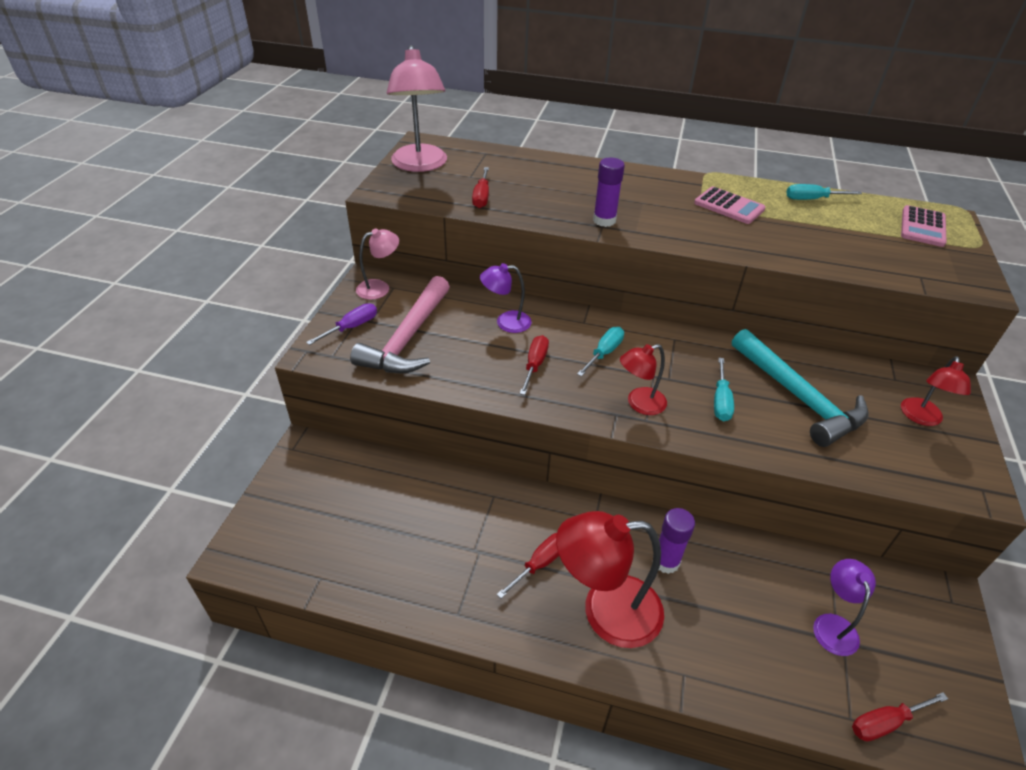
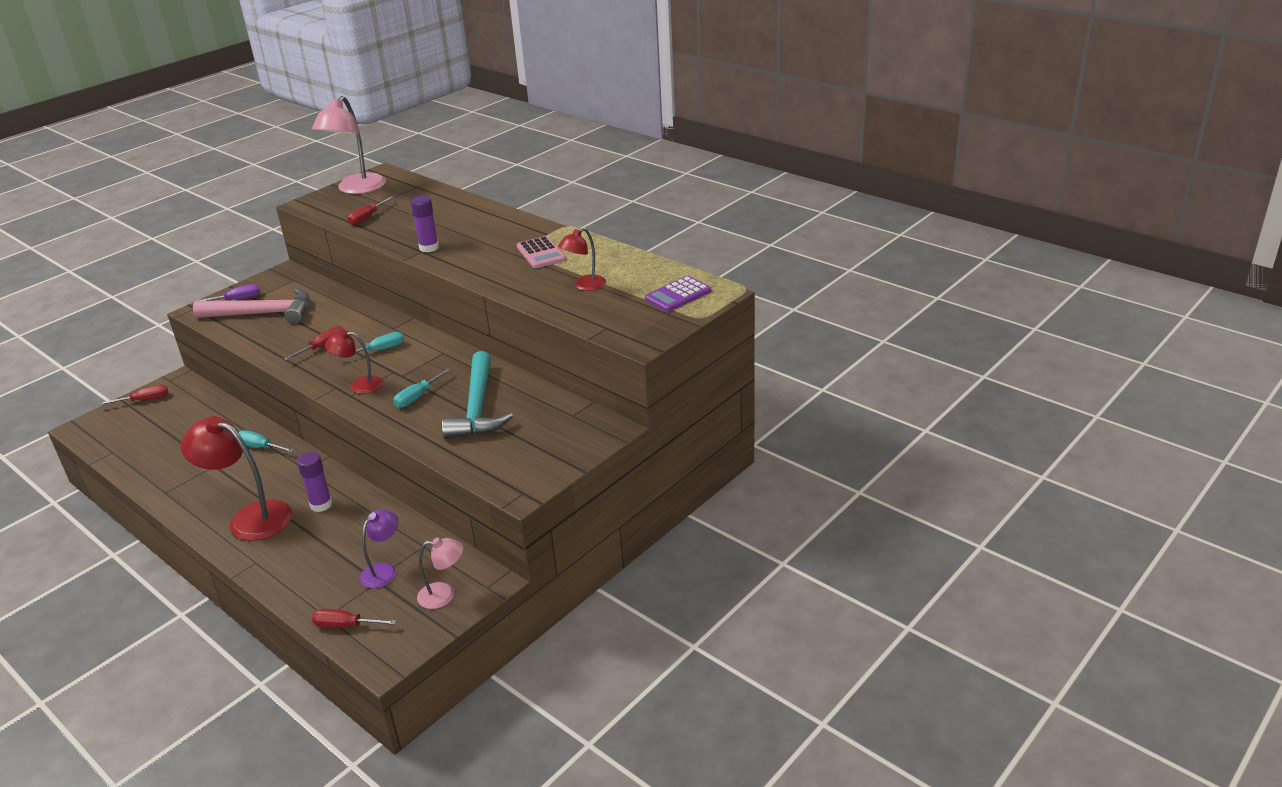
camera: 30 degrees right, 10 degrees down
pink hammer [350,276,450,373] -> pink hammer turned 135 degrees counterclockwise [193,288,309,324]
pink lamp [356,228,399,300] -> pink lamp moved to [417,538,464,609]
purple lamp [480,263,532,333] -> none
red screwdriver [497,533,559,598] -> red screwdriver moved to [99,384,169,405]
turquoise screwdriver [786,184,862,200] -> turquoise screwdriver moved to [238,430,294,452]
pink calculator [901,205,947,247] -> purple calculator [645,276,711,312]
red lamp [901,356,971,426] -> red lamp moved to [558,228,606,291]

